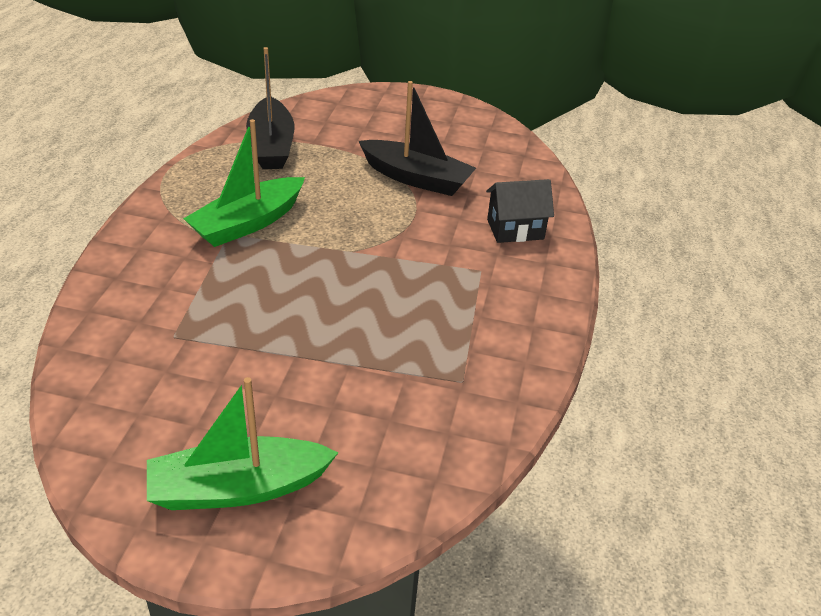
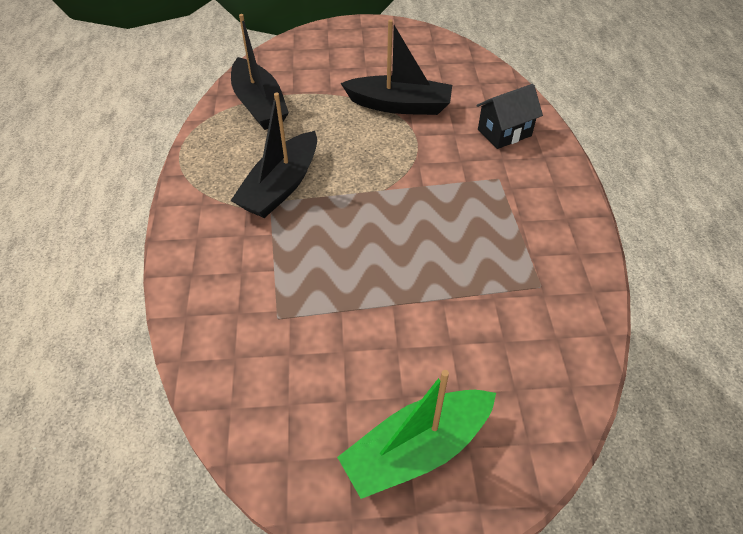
camera: 15 degrees left, 10 degrees up
green boat [183,119,305,247] -> black boat [230,92,317,218]

